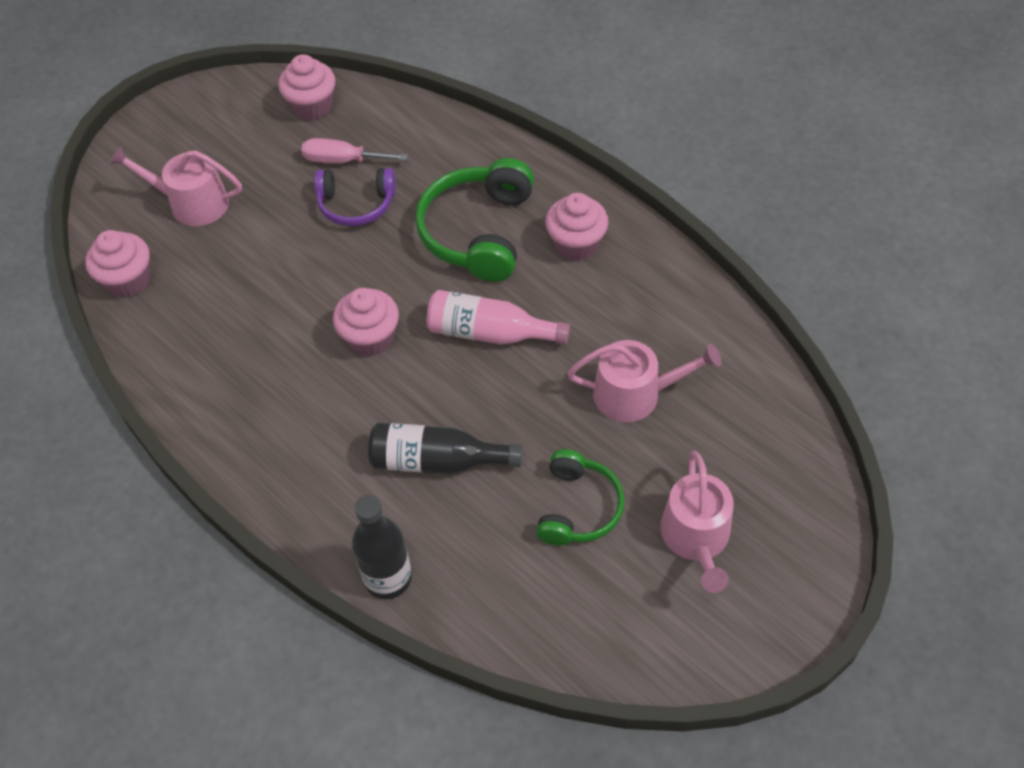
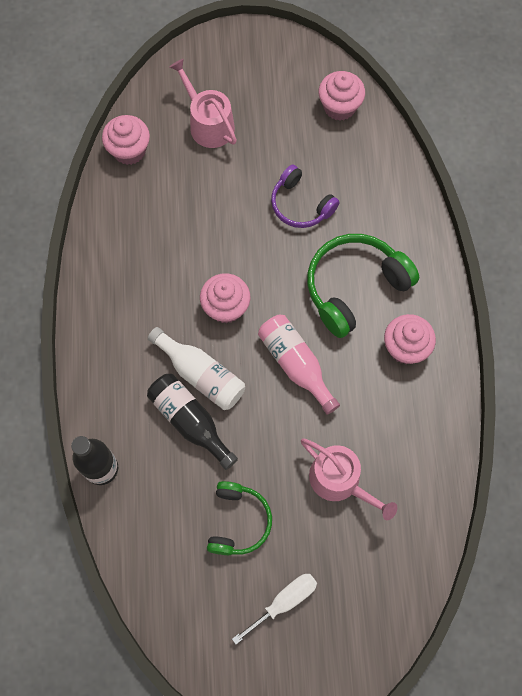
camera: 40 degrees right, 15 degrees up
pink screwdriver [301,138,408,163] -> none
green headphones [536,449,624,546] -> green headphones turned 45 degrees counterclockwise [207,481,272,555]
pink watering can [660,451,734,593] -> white screwdriver [232,574,317,644]
none -> white bottle [148,327,245,410]

